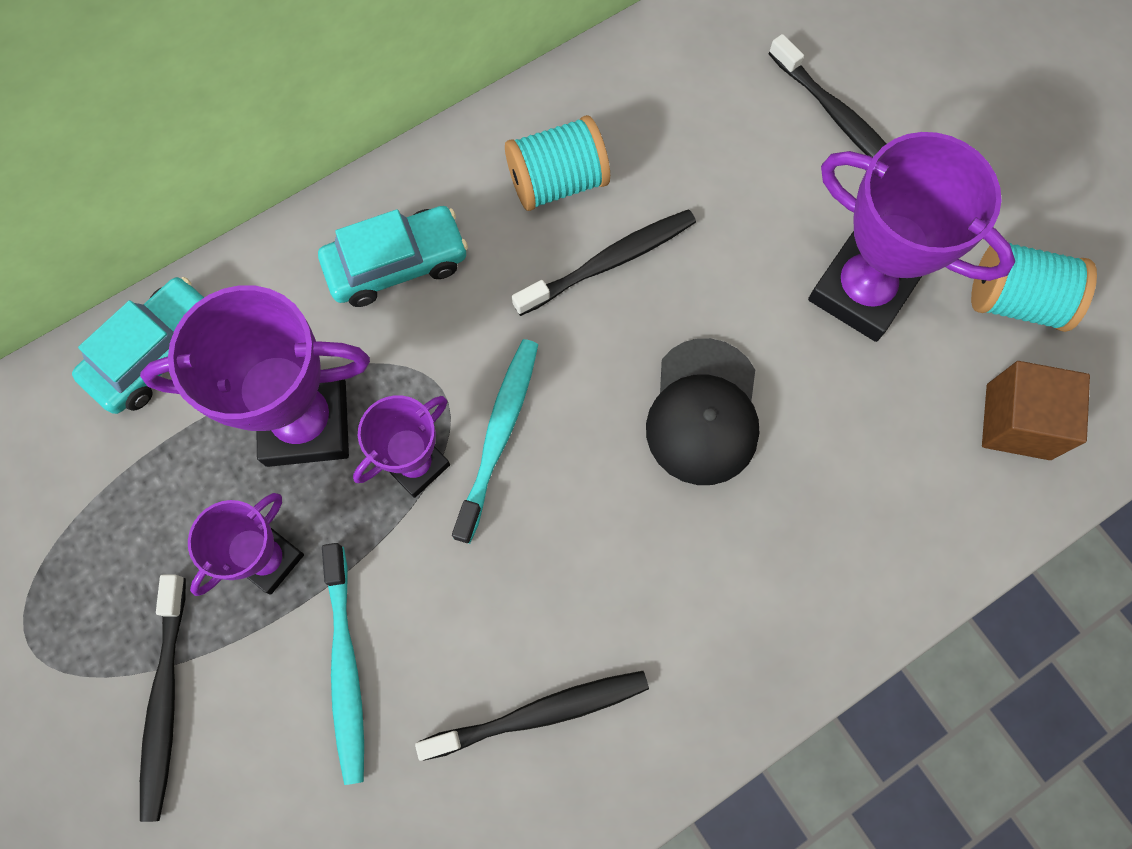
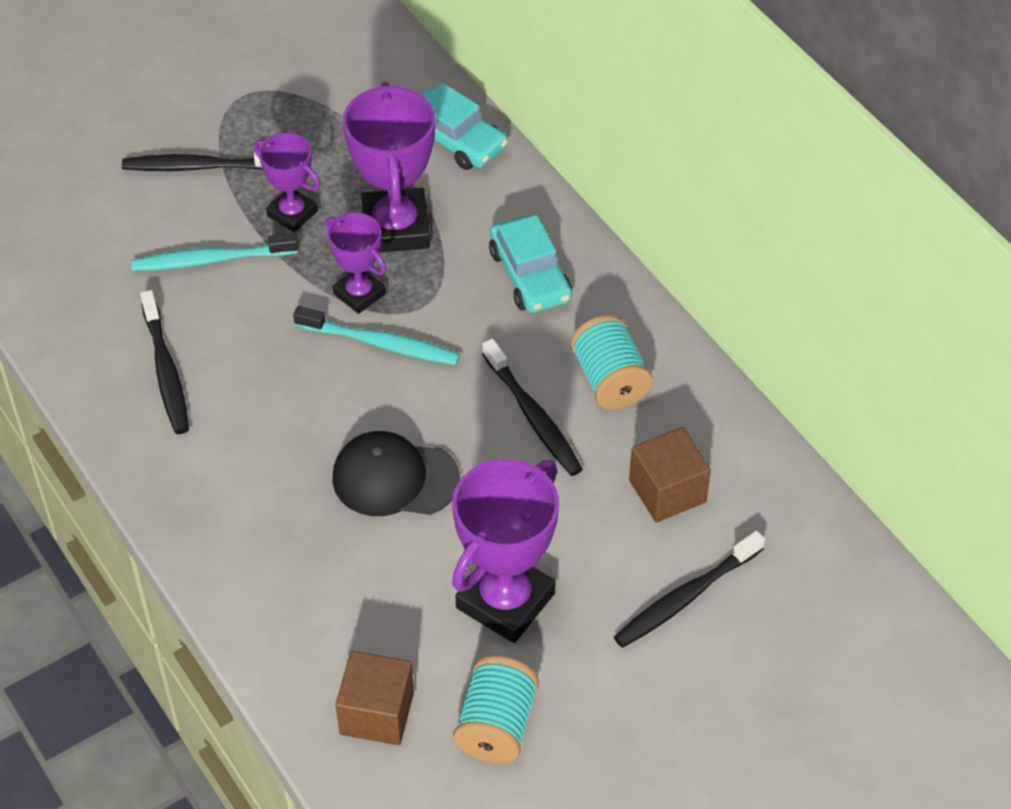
camera: 90 degrees right, 20 degrees down
none -> brown cube [629,427,711,523]

